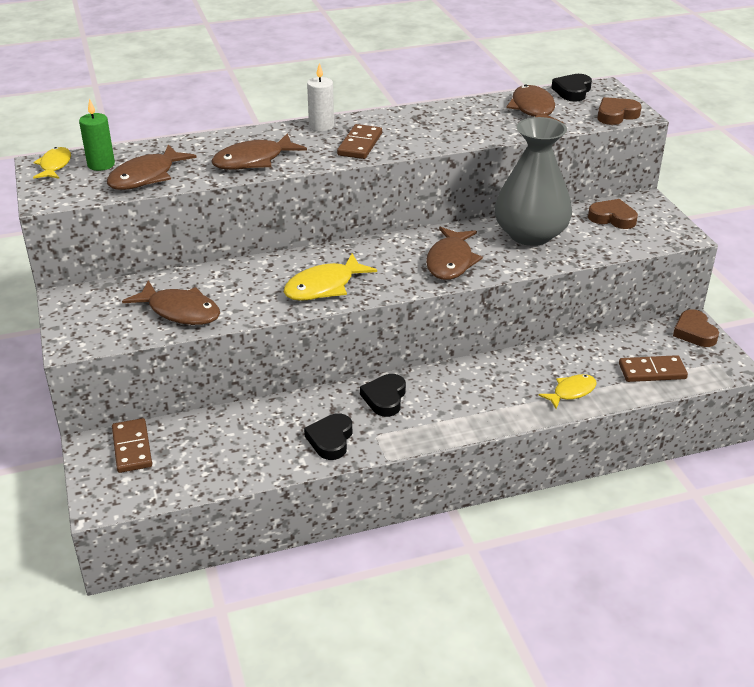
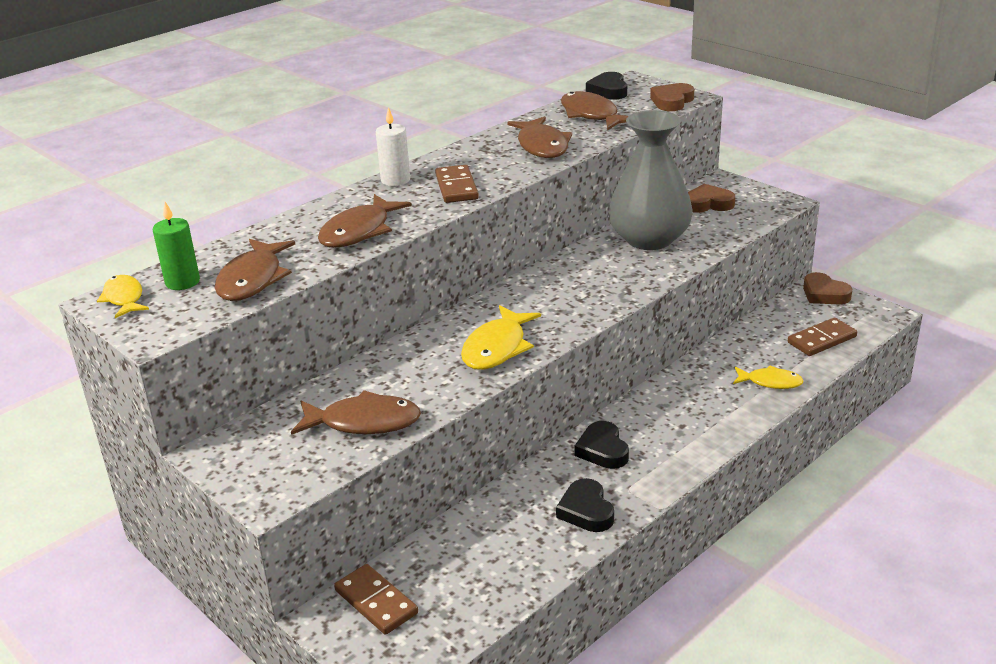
camera: 25 degrees left, 5 degrees down
brown fish [426,227,483,280] -> brown fish moved to [507,116,572,158]
yellow fish [538,374,597,409] -> yellow fish turned 75 degrees clockwise [733,365,804,389]

